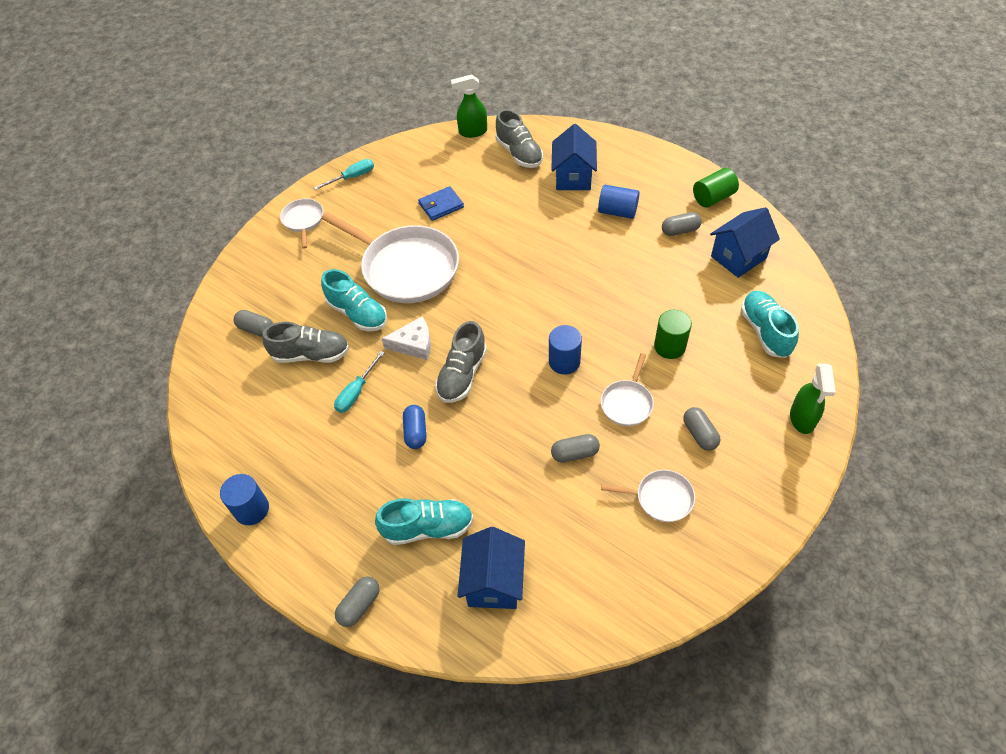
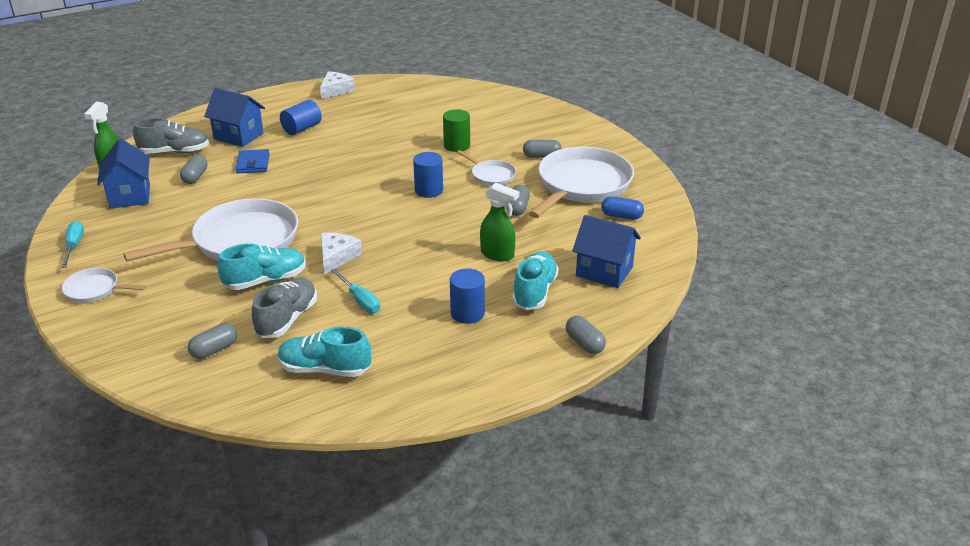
camera: 70 degrees left, 20 degrees down
blue cylinder [220,474,269,525] -> blue cylinder moved to [450,268,485,324]
blue capsule [403,405,426,449] -> blue capsule moved to [601,196,644,220]
blue wallet [418,186,464,221] -> blue wallet moved to [236,149,270,173]
grey shoe [435,321,487,403] -> none
white pan [601,470,695,522] -> white pan [529,147,634,218], size x2.11
grey capsule [662,212,702,236] -> grey capsule moved to [180,155,208,184]
green cylinder [693,168,739,207] -> white cheese [320,71,355,99]
blue house [710,207,780,278] -> blue house moved to [97,139,150,208]
turquoise shoe [741,291,799,358] -> turquoise shoe moved to [278,327,371,377]
green spray bottle [790,364,836,434] -> green spray bottle moved to [480,183,519,261]

